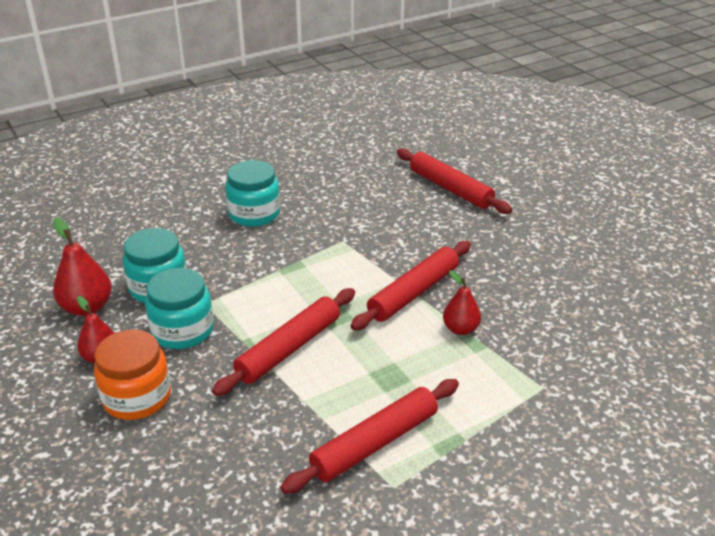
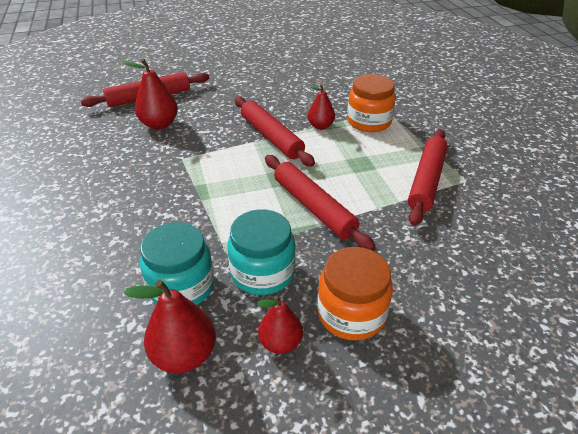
camera: 75 degrees left, 5 degrees up
turquoise jar [225,160,280,227] -> none
red rolling pin [280,379,459,494] -> red rolling pin turned 45 degrees clockwise [408,129,448,226]
none -> red pear [123,59,178,130]
none -> orange jar [347,74,396,132]

